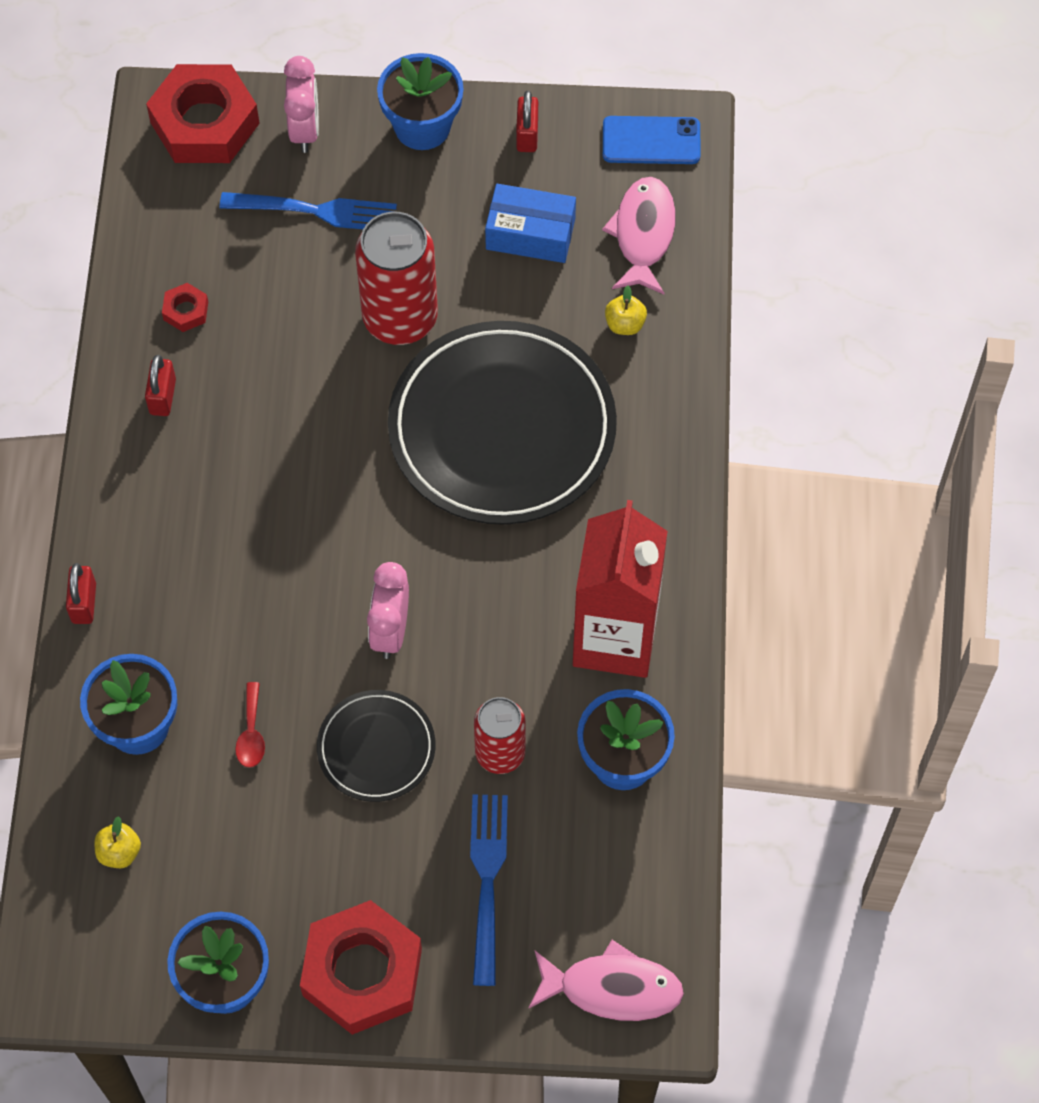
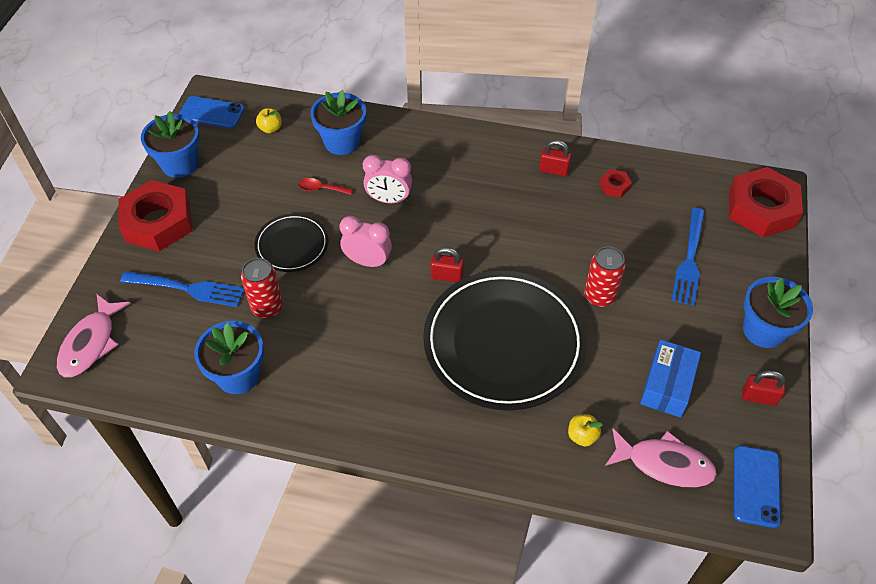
camera: 100 degrees right, 10 degrees down
red padlock [66,563,96,624] -> red padlock moved to [431,247,464,282]
pink clock [284,56,319,153] -> pink clock moved to [363,155,412,203]
red can [355,212,438,345] -> red can [584,246,626,307], size x0.62
red carton [573,500,668,678] -> none
none -> blue phone [179,96,244,129]

